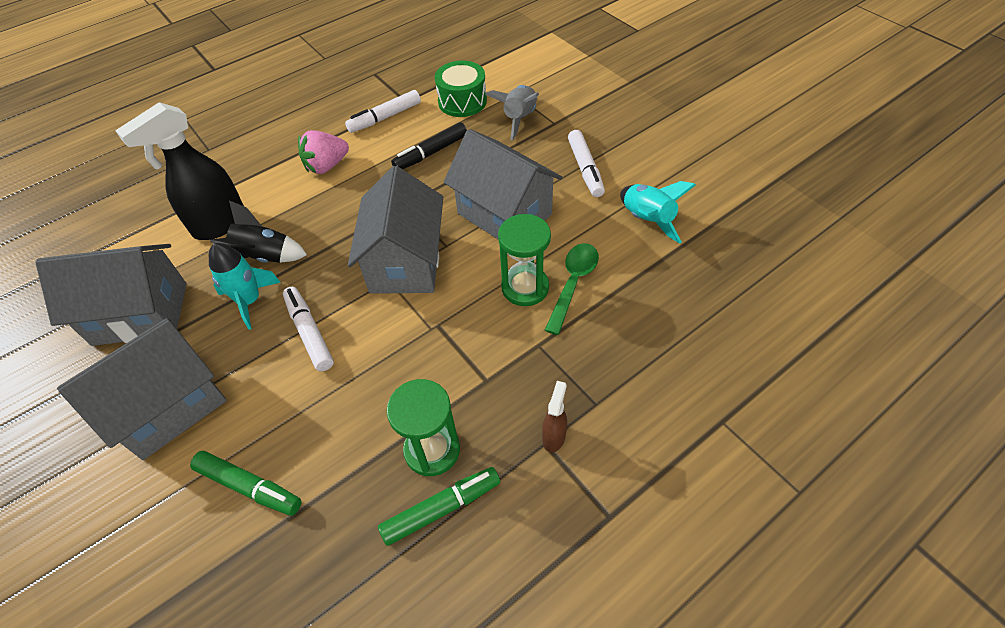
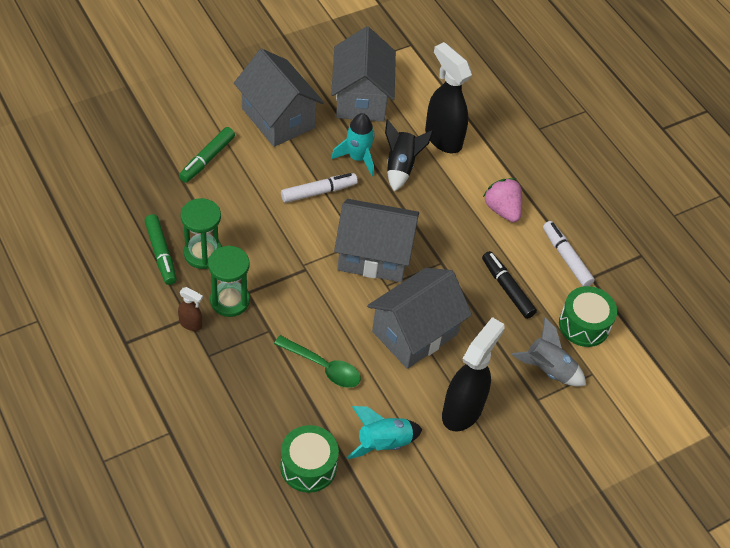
camera: 90 degrees right, 0 degrees up
green hourglass [498,214,551,306] -> green hourglass moved to [208,246,250,317]
white marker [568,130,605,197] -> black spray bottle [442,317,505,432]
none -> green drum [280,425,339,493]

